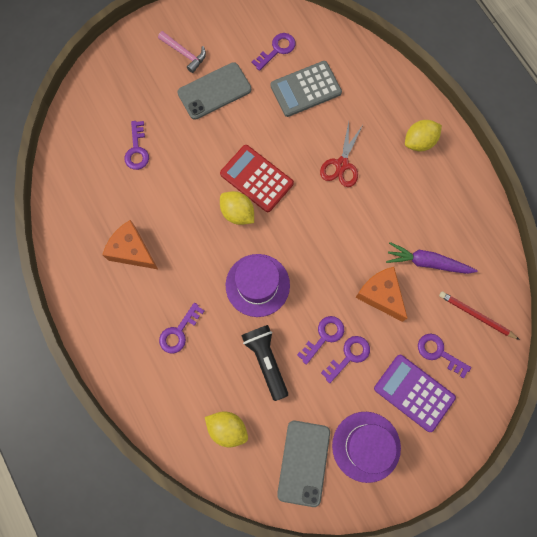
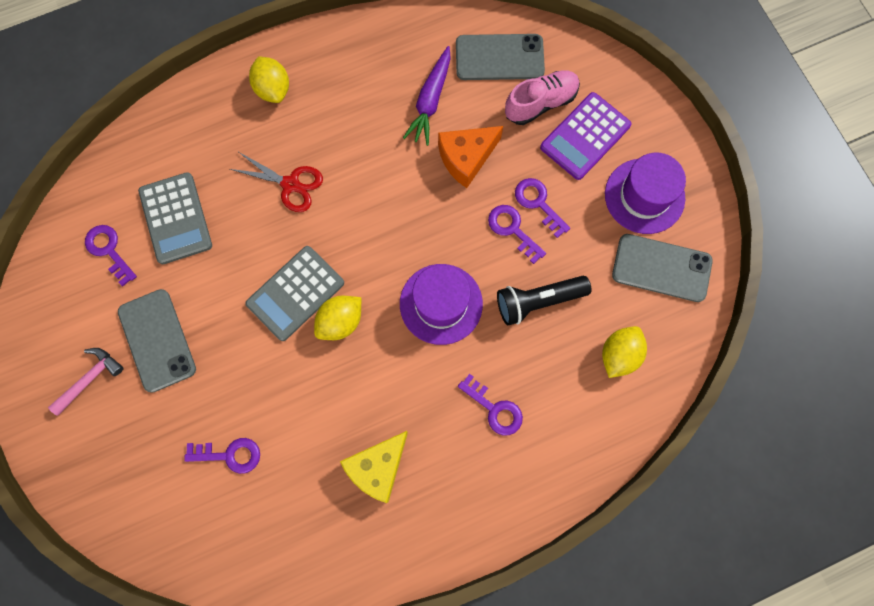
camera: 85 degrees left, 0 degrees up
orange cheese [102,220,158,269] -> yellow cheese [340,431,408,503]
red calculator [220,145,294,212] -> grey calculator [245,246,344,341]
purple key [418,333,471,378] -> pink shoe [505,70,580,125]
red pencil [439,291,520,340] -> grey phone [456,34,545,80]

